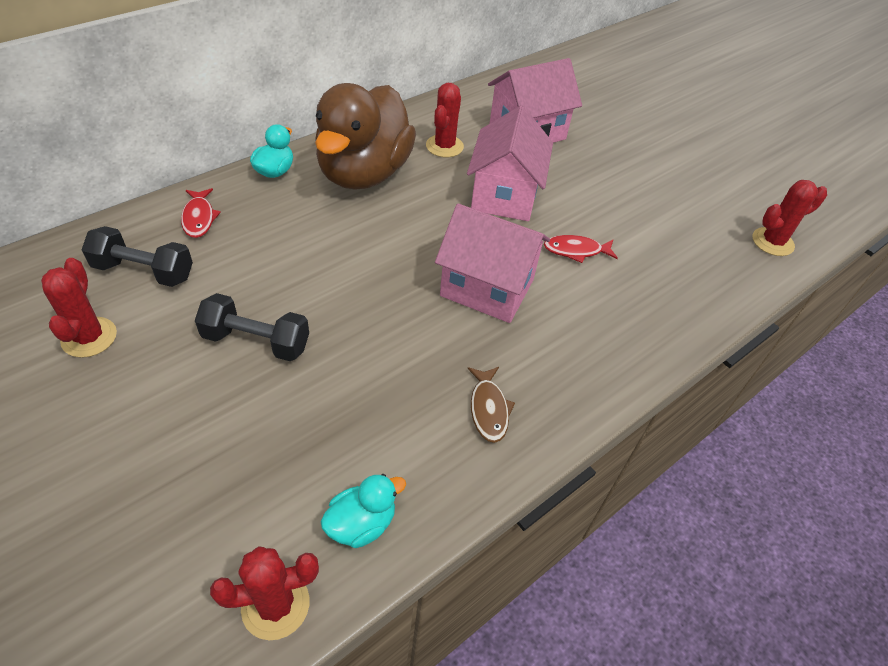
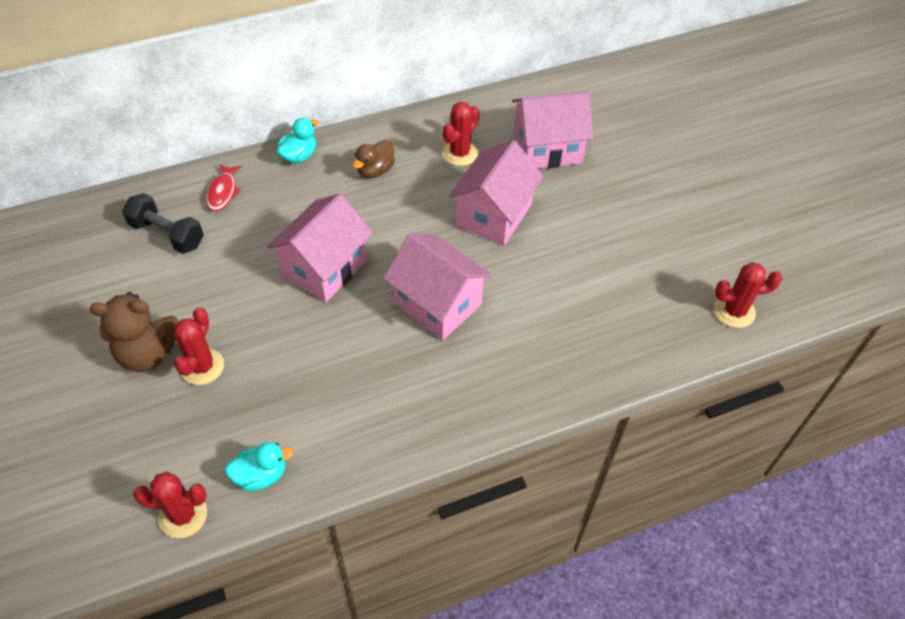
camera: 20 degrees right, 5 degrees up
red cactus [41,258,117,358] -> red cactus moved to [174,307,224,385]
black dumbbell [195,293,309,361] -> none
brown duck [315,83,416,190] -> brown duck [353,140,395,178], size x0.41
brown fish [468,367,515,443] -> none
red fish [544,235,618,263] -> none
none -> brown teddy bear [90,292,179,372]
none -> pink house [267,193,373,302]

